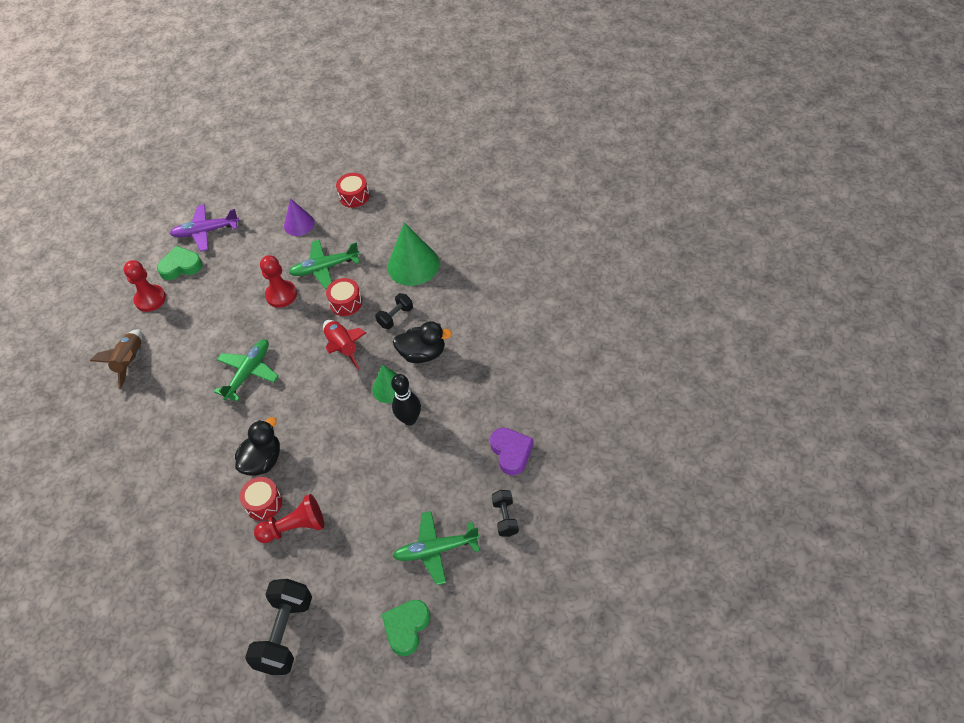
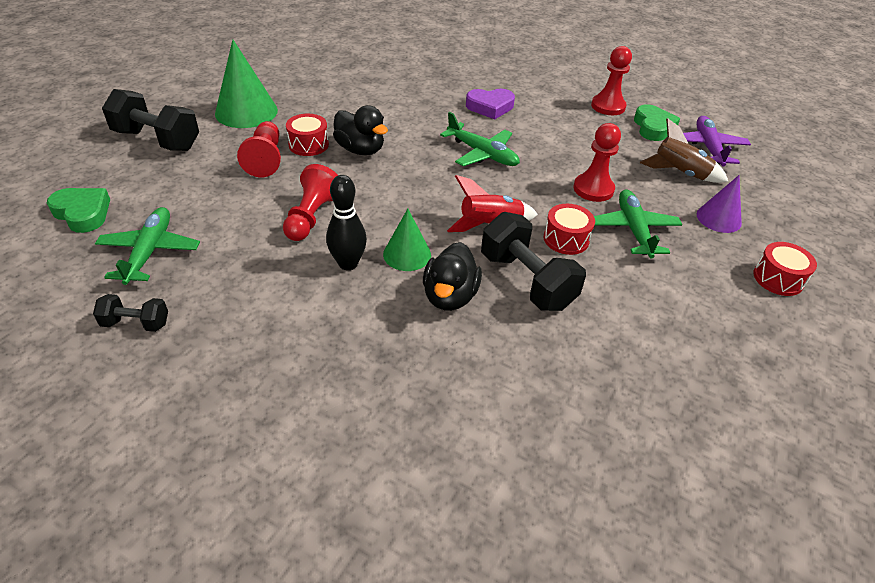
camera: 95 degrees right, 10 degrees down
brown rocket [90,329,142,389] -> brown rocket moved to [640,118,729,183]
black dumbbell [375,293,413,329] -> black dumbbell [481,212,586,311], size x1.89
green cone [387,222,440,286] -> green cone moved to [215,40,278,128]
purple heart [490,428,534,475] -> purple heart moved to [466,89,515,119]
none -> red pawn [283,164,338,241]

